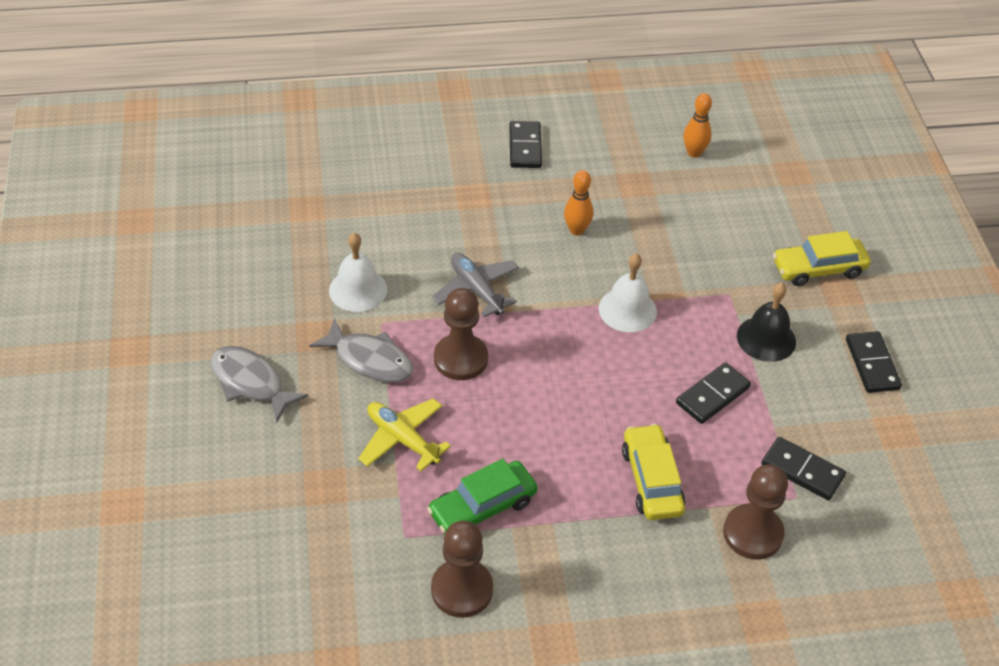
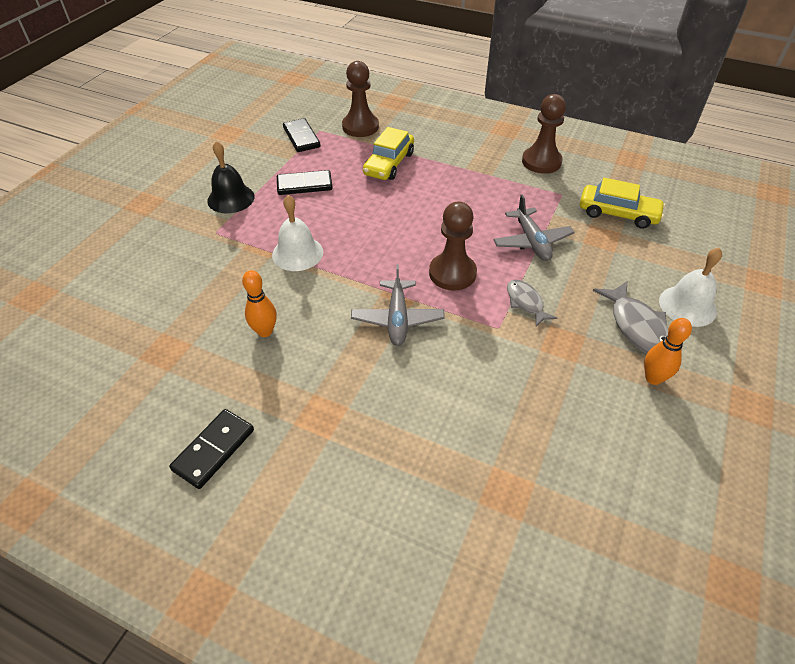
camera: 145 degrees left, 0 degrees up
grey fish [309,319,413,383] -> grey fish [507,280,557,327], size x0.64
white bell [329,233,387,312] -> white bell moved to [659,248,722,327]
yellow plane [358,398,451,471] -> grey plane [493,194,575,261]
green car [427,459,537,535] -> none
orange bowling pin [683,93,712,158] -> orange bowling pin moved to [644,318,692,385]
yellow car [773,231,871,286] -> yellow car moved to [580,178,665,229]
black domino [846,331,902,393] -> none

